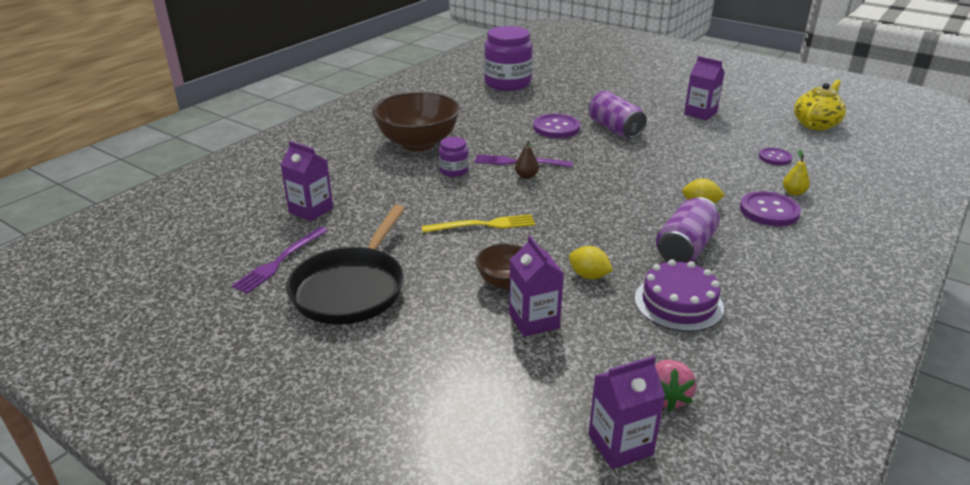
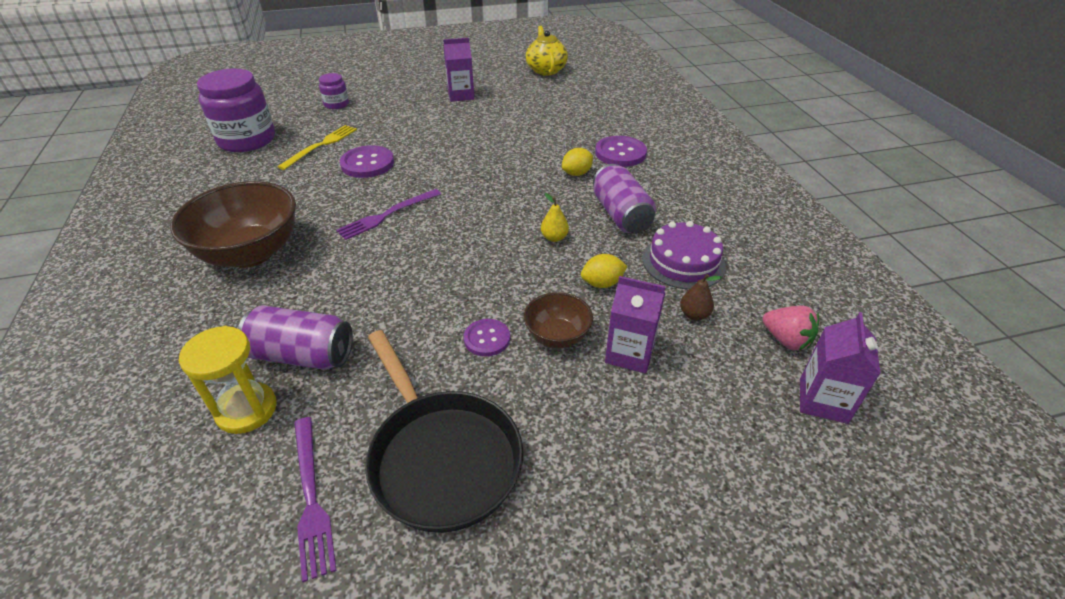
camera: 50 degrees left, 10 degrees up
purple carton [280,141,333,221] -> yellow hourglass [178,326,277,434]
yellow fork [421,214,535,233] -> yellow fork moved to [277,125,357,170]
purple jar [439,137,469,177] -> purple jar moved to [319,73,349,109]
brown pear [515,140,539,179] -> brown pear moved to [680,274,722,320]
purple can [588,91,647,139] -> purple can moved to [238,305,353,370]
purple button [759,148,793,165] -> purple button moved to [464,319,510,357]
yellow pear [783,150,810,196] -> yellow pear moved to [541,193,569,242]

